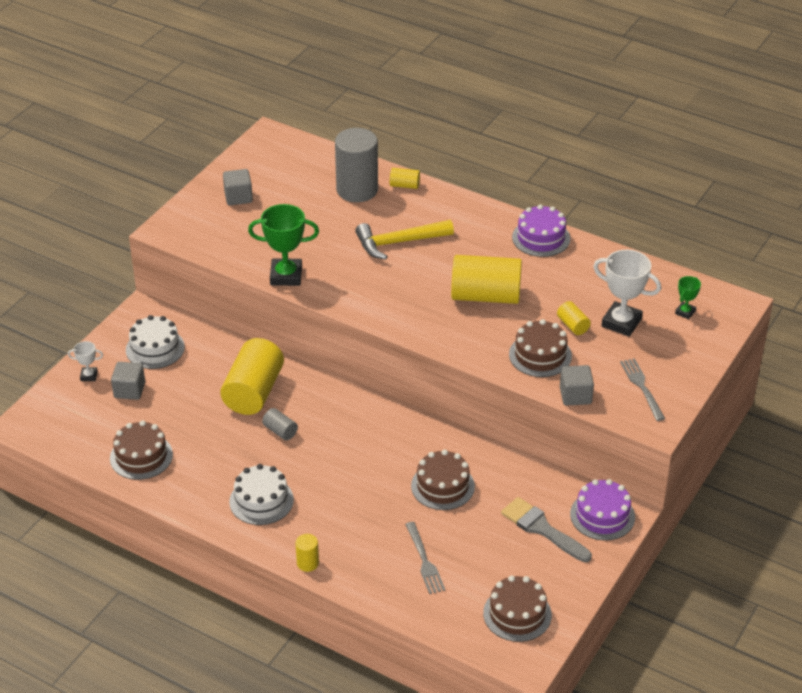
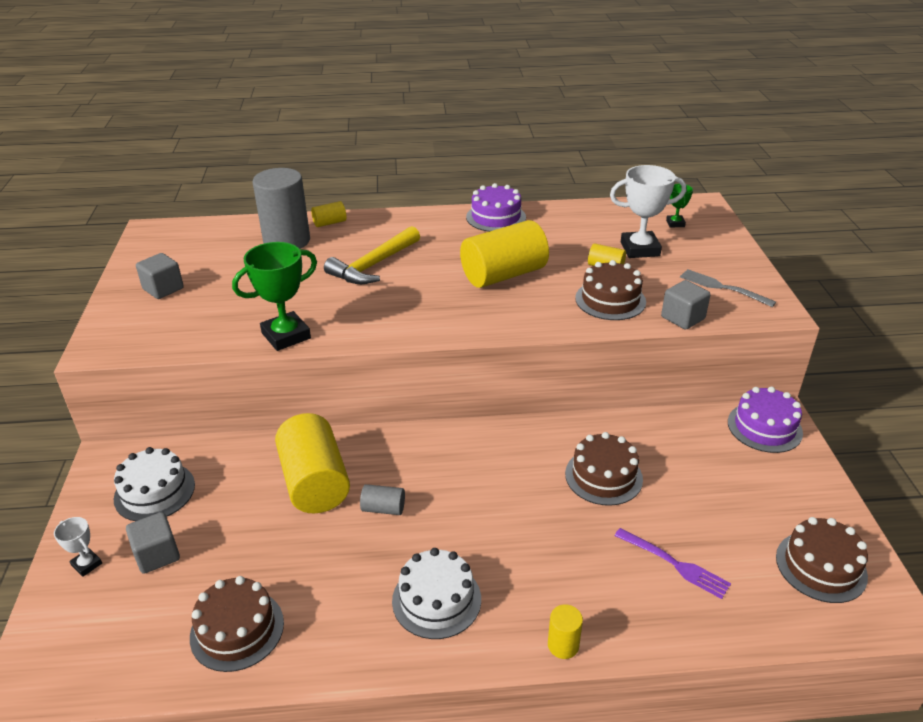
camera: 35 degrees left, 5 degrees down
white trophy [68,341,103,381] -> white trophy turned 75 degrees clockwise [54,517,102,577]
grey fork [405,522,445,594] -> purple fork [614,528,731,599]
grey brush [501,497,592,562] -> none

